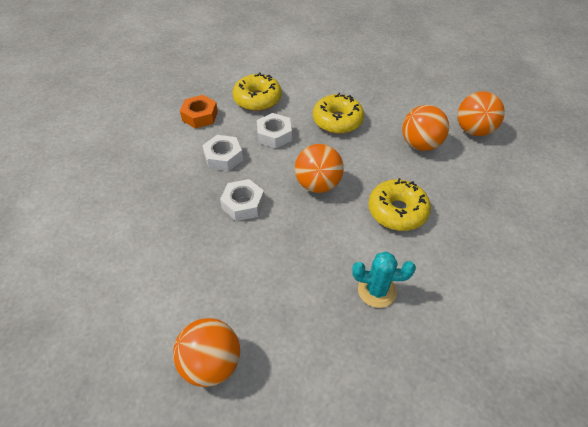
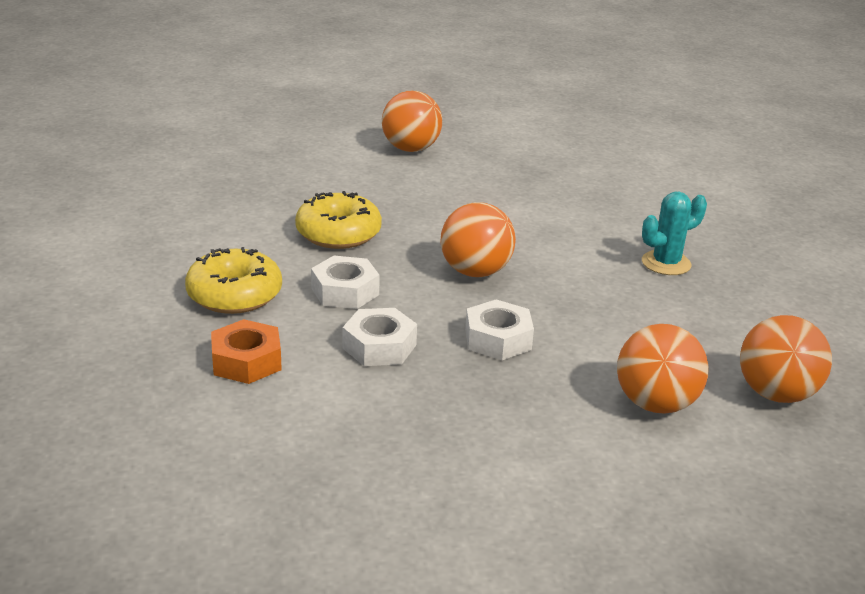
camera: 80 degrees left, 20 degrees down
turquoise cactus [352,252,416,308] -> turquoise cactus turned 45 degrees clockwise [642,192,707,275]
yellow donut [368,178,431,231] -> none
orange ball [402,105,449,151] -> orange ball moved to [617,324,709,414]

